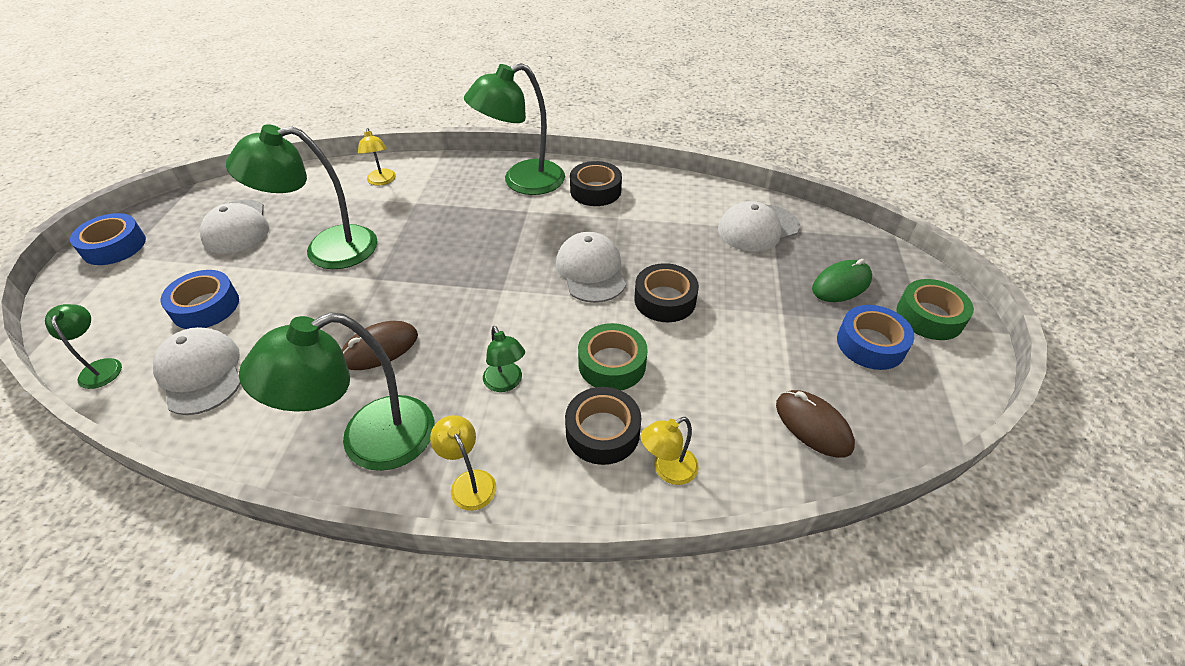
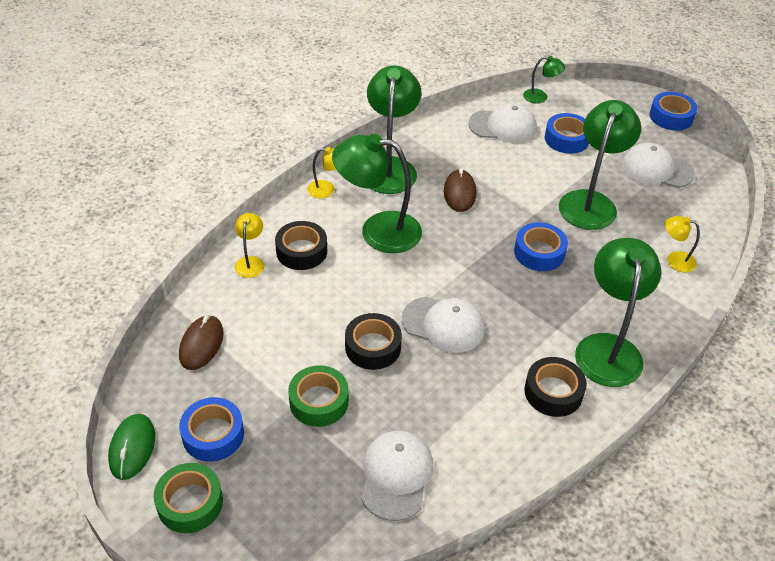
camera: 125 degrees right, 0 degrees up
green lamp [483,326,525,392] -> green lamp [332,133,422,253], size x2.11
green tape [578,323,648,390] -> green tape moved to [288,365,349,427]
brown mouse [776,390,855,458] -> brown mouse turned 75 degrees counterclockwise [179,315,224,370]
green mouse [812,259,872,302] -> green mouse moved to [108,414,155,480]
none -> blue tape [514,222,568,271]

